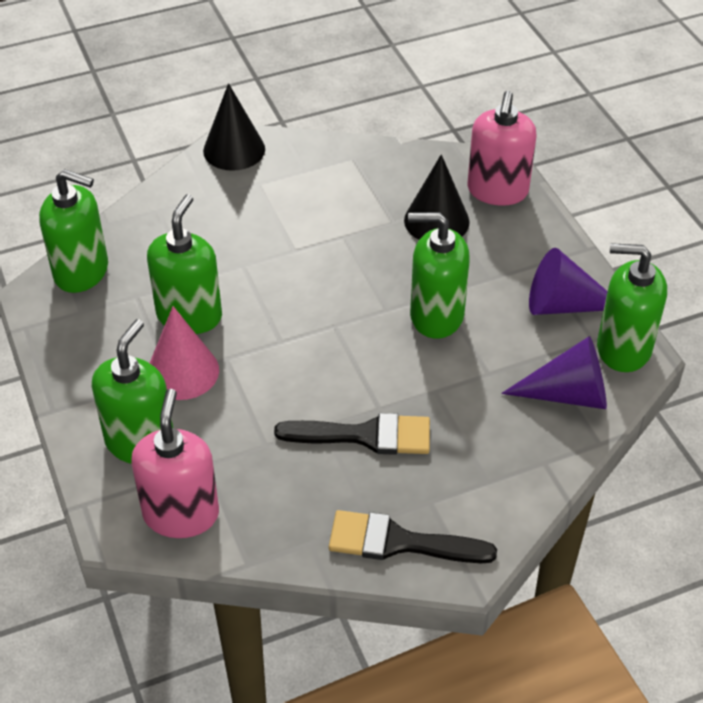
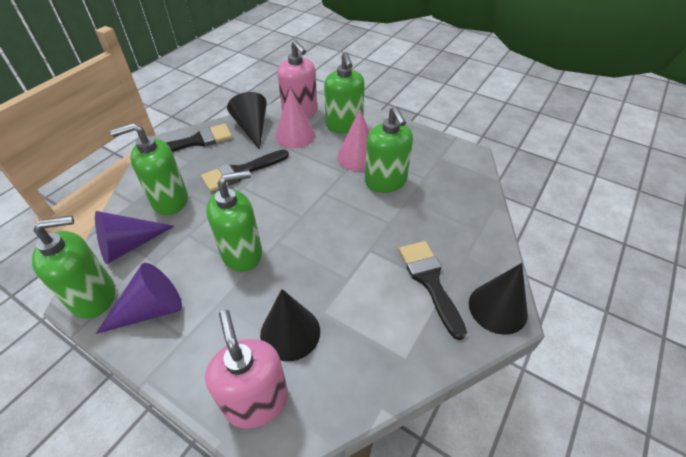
camera: 145 degrees right, 0 degrees up
green soap dispenser [39,169,108,293] -> green soap dispenser moved to [110,123,188,215]
none -> black cone [227,92,267,150]
none -> pink cone [275,88,315,148]
none -> black brush [399,241,467,340]

